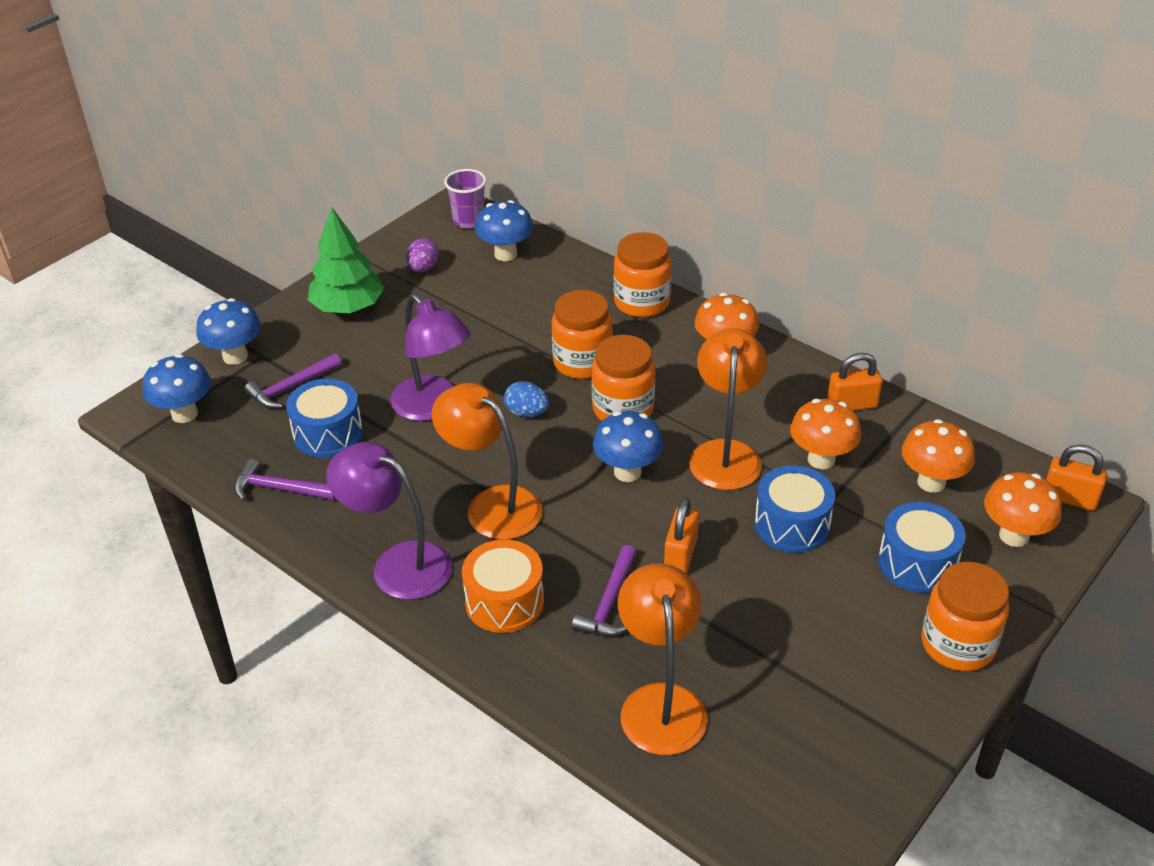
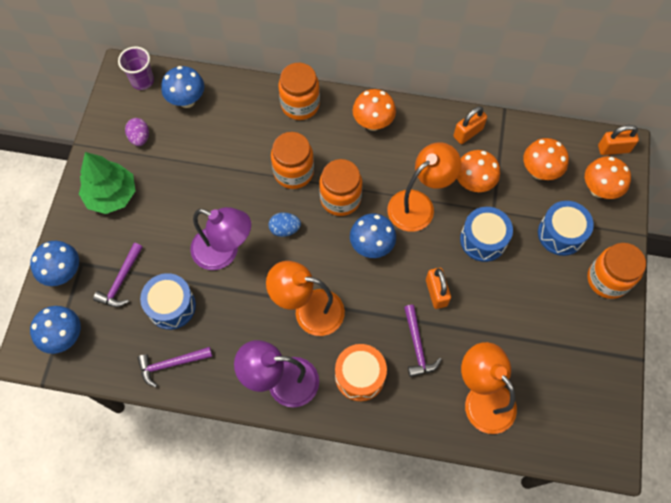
camera: 30 degrees left, 25 degrees up
orange lamp [689,328,767,490] -> orange lamp turned 75 degrees clockwise [387,142,461,232]

